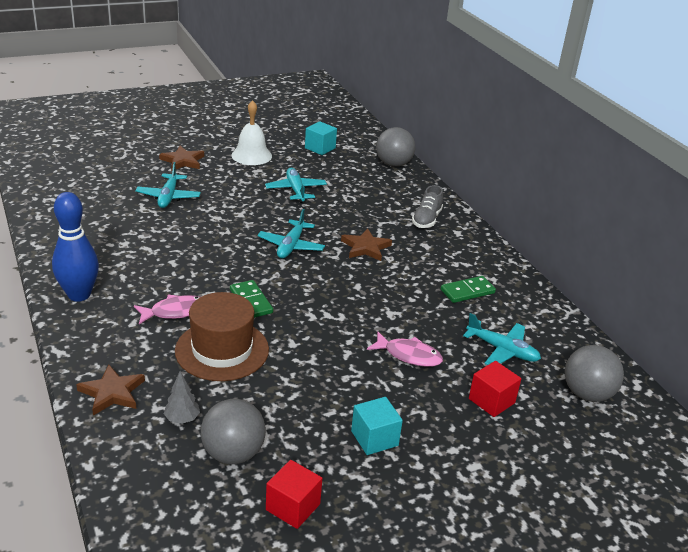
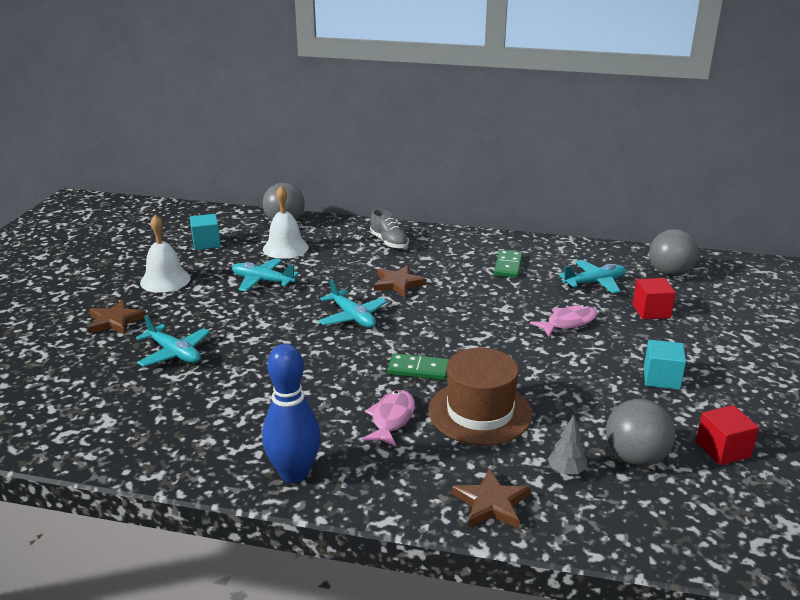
camera: 50 degrees left, 5 degrees down
none -> white bell [263,186,309,259]

